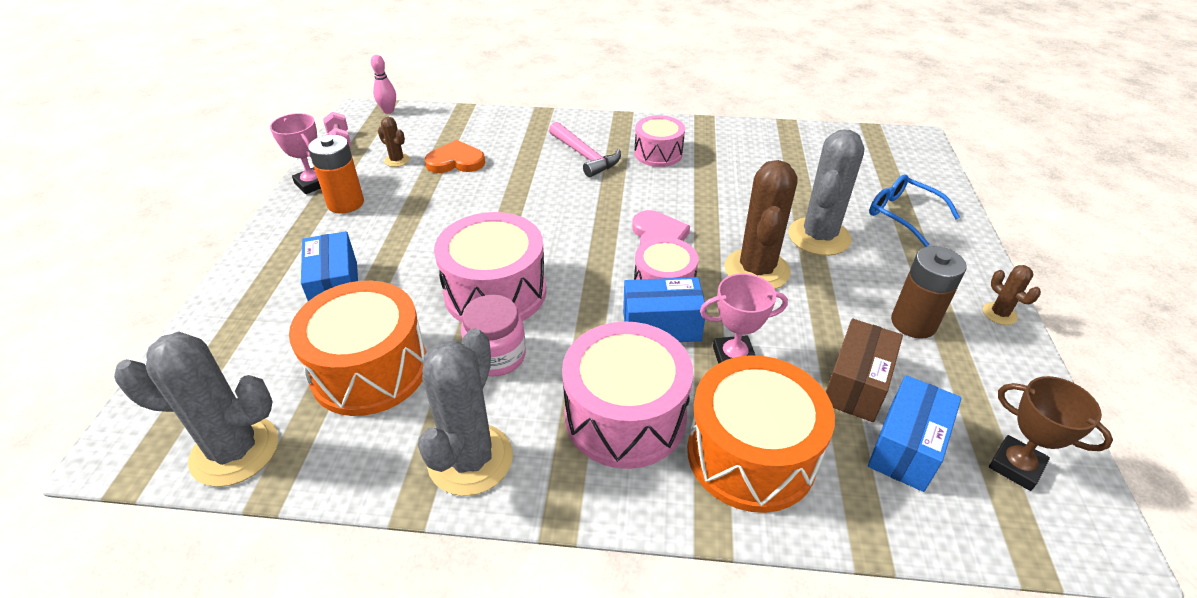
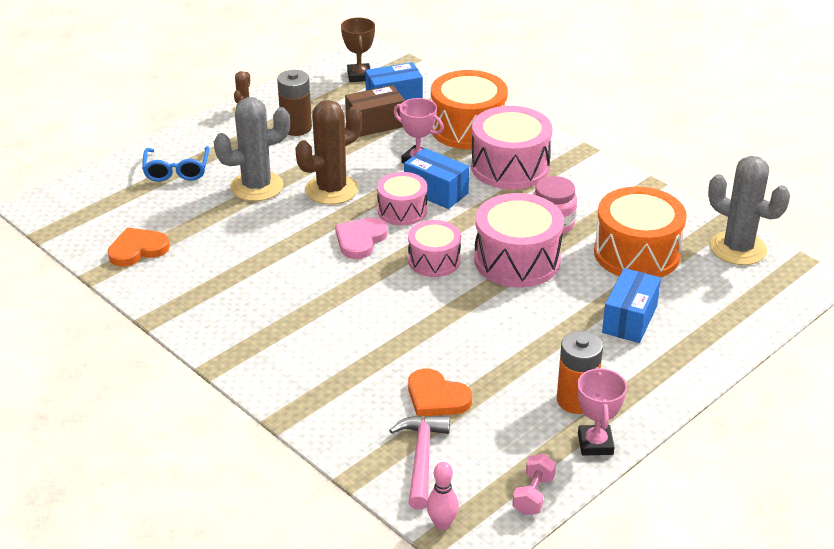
camera: 140 degrees left, 5 degrees down
brown cactus [378,117,410,167] -> none
grey cactus [418,328,513,496] -> none
pink hammer [549,122,621,177] -> pink hammer moved to [389,415,450,510]
pink drum [634,115,685,167] -> pink drum moved to [408,220,461,277]
none -> orange heart [108,227,170,267]

